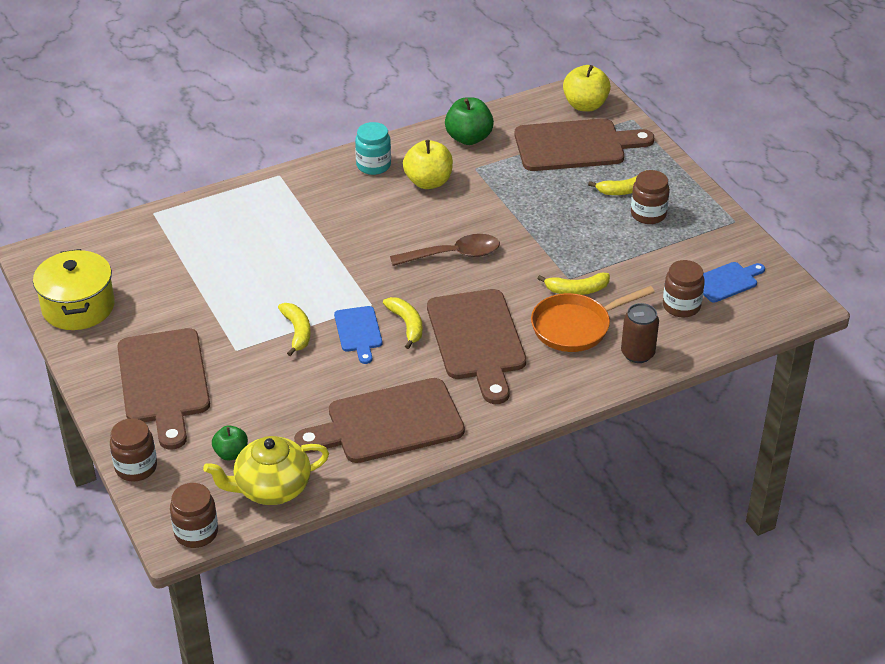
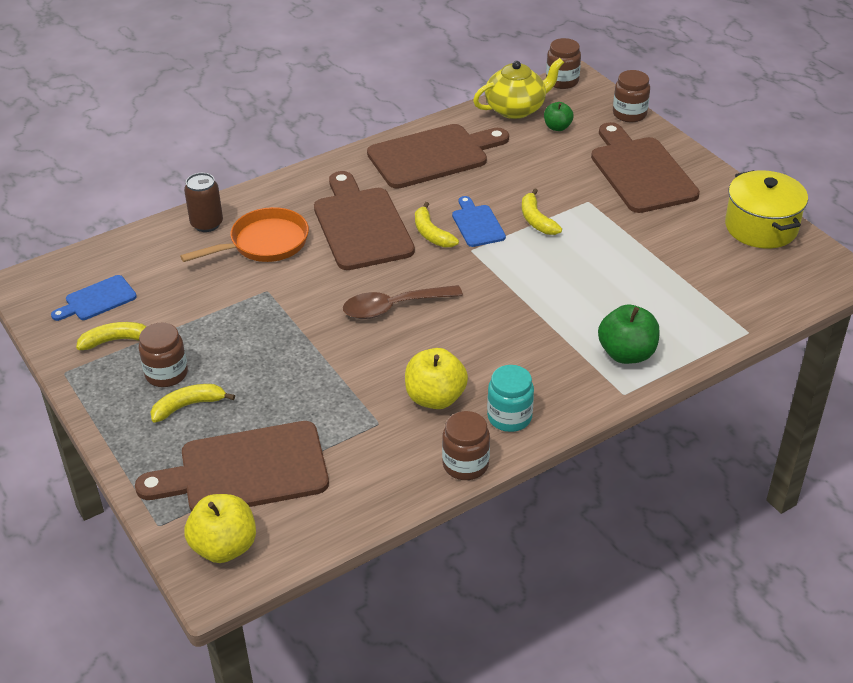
camera: 175 degrees right, 0 degrees up
green apple [445,97,494,145] -> green apple moved to [598,304,660,364]
yellow banana [537,273,610,295] -> yellow banana moved to [76,322,147,350]
brown jar [663,260,705,318] -> brown jar moved to [442,411,490,480]

